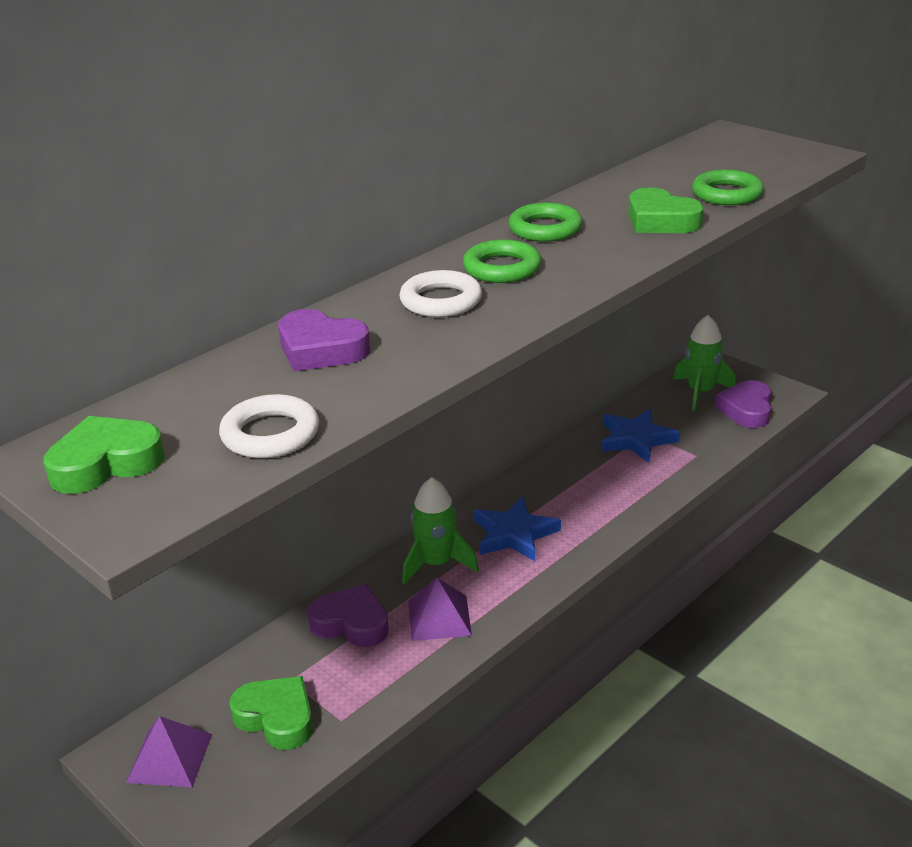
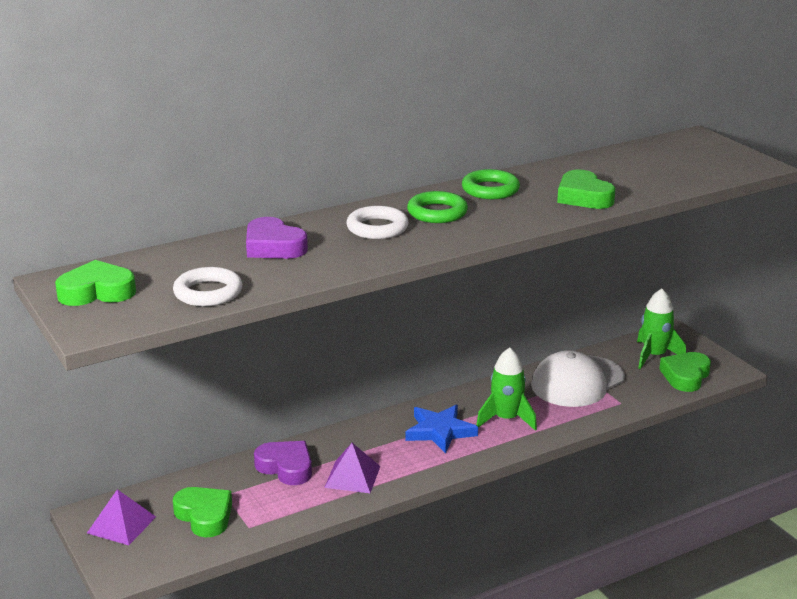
camera: 15 degrees right, 5 degrees down
green rocket [402,477,479,585] -> green rocket moved to [476,348,537,431]
blue star [601,409,680,463] -> white cap [531,350,625,407]
green ring [692,170,764,205] -> none
purple heart [715,380,771,428] -> green heart [659,352,711,392]

